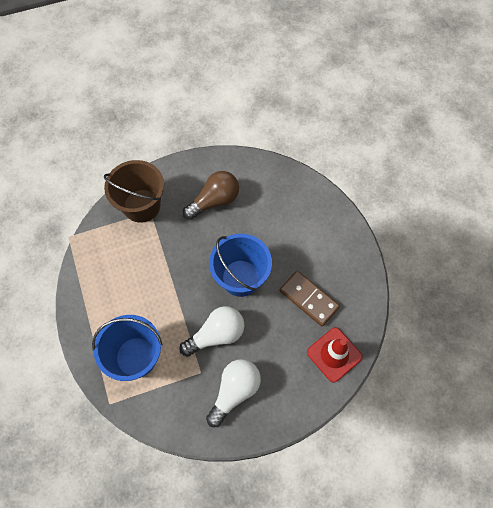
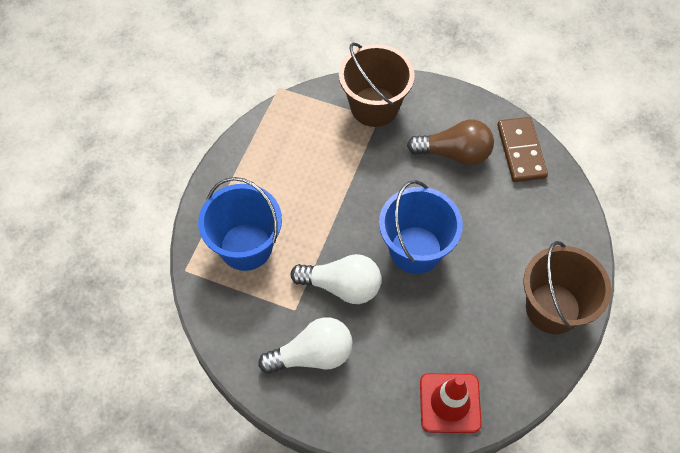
camera: 40 degrees right, 5 degrees down
brown domino [279,271,340,326] -> brown domino moved to [497,117,548,182]
none -> brown bucket [523,241,611,334]

